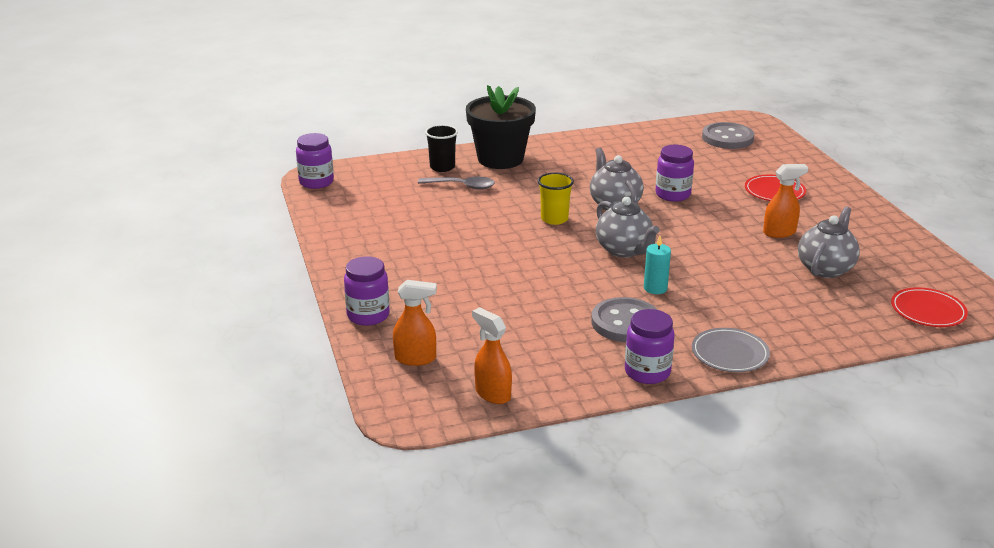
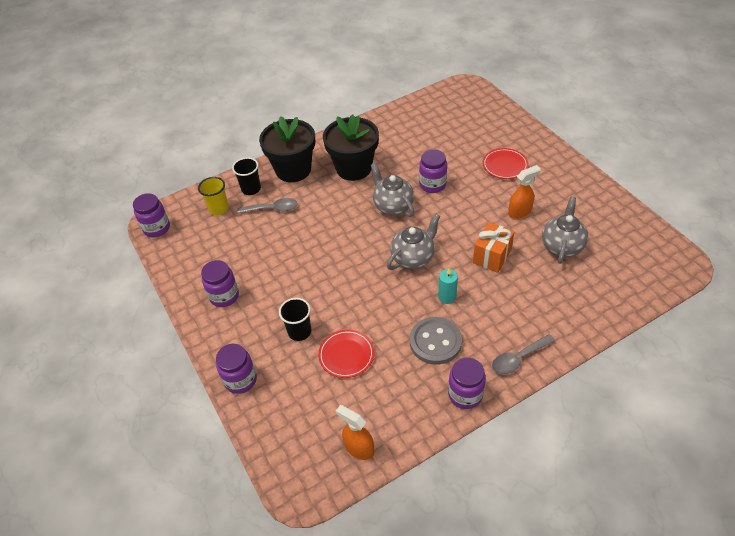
camera: 10 degrees left, 20 degrees up
orange spray bottle [393,280,437,366] -> none
yellow cup [538,173,574,225] -> yellow cup moved to [198,177,229,215]
grey teapot [596,197,660,258] -> grey teapot turned 90 degrees counterclockwise [386,214,440,270]
grey plate [692,328,770,372] -> grey spoon [492,334,555,374]
grey button [702,122,755,149] -> none
red plate [891,287,968,327] -> red plate moved to [318,330,374,378]
none -> purple jar [201,260,239,307]
none -> black cup [279,298,311,341]
none -> black flower pot [323,114,379,181]
none -> orange gift [473,222,515,273]

